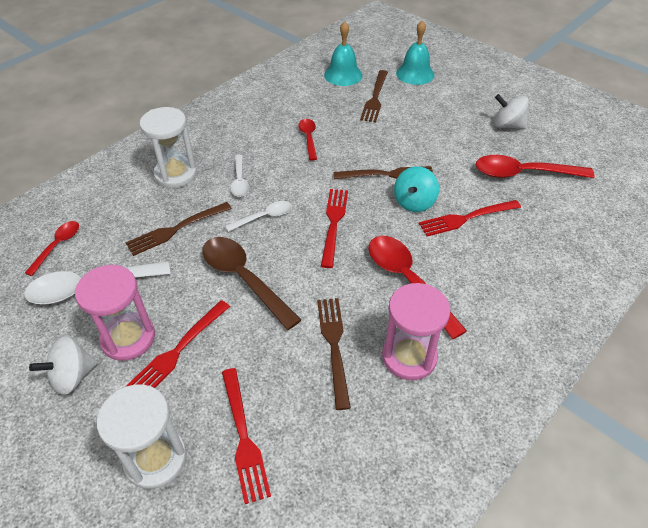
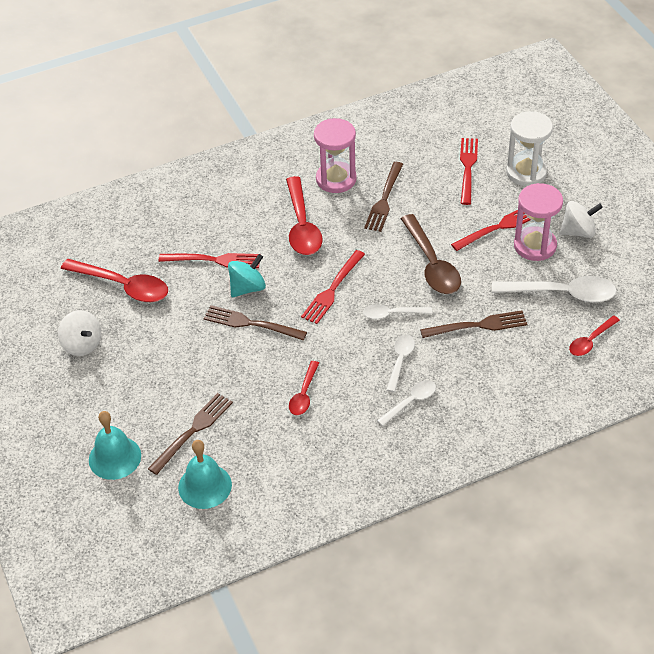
camera: 155 degrees left, 0 degrees up
white hourglass [139,107,197,188] -> none
none -> white spoon [377,380,436,426]

